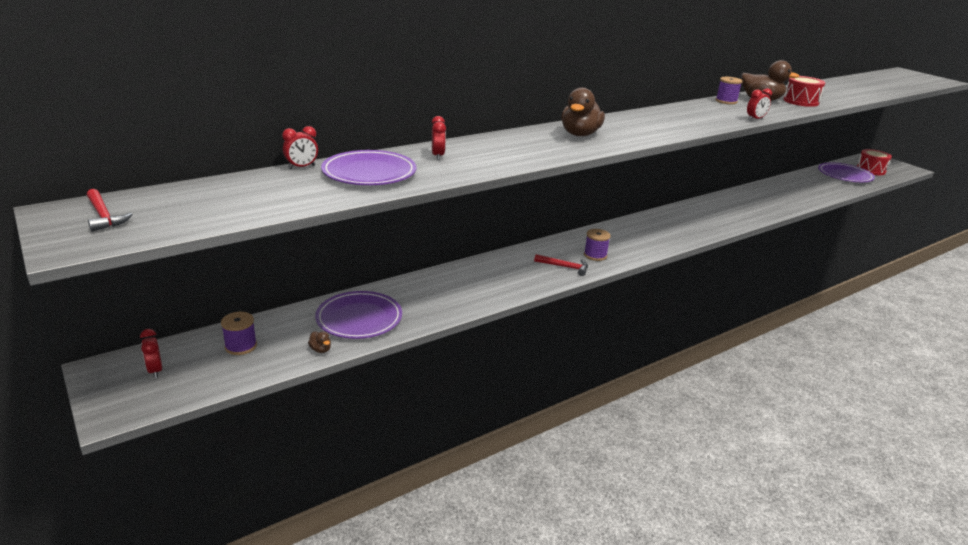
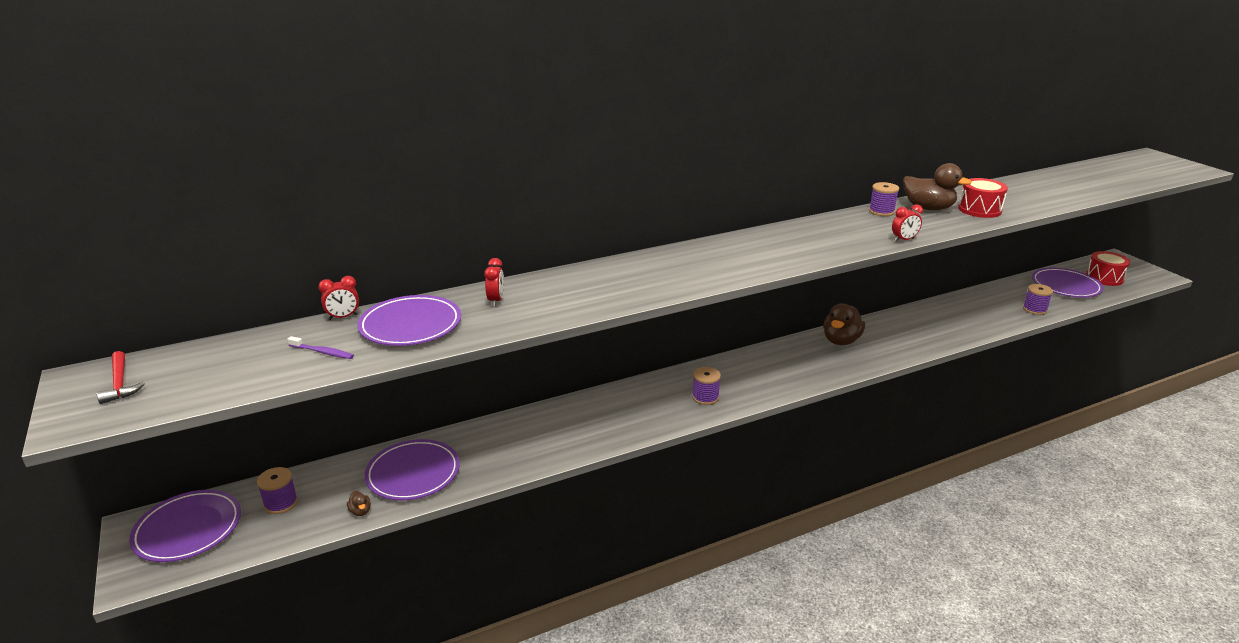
camera: 10 degrees right, 0 degrees up
red clock [140,329,162,378] -> purple plate [129,490,241,562]
red hammer [534,254,588,276] -> none
brown duck [561,87,605,136] -> brown duck moved to [823,303,865,345]
none -> purple toothbrush [287,336,354,359]
none -> purple spool [1023,284,1053,315]

